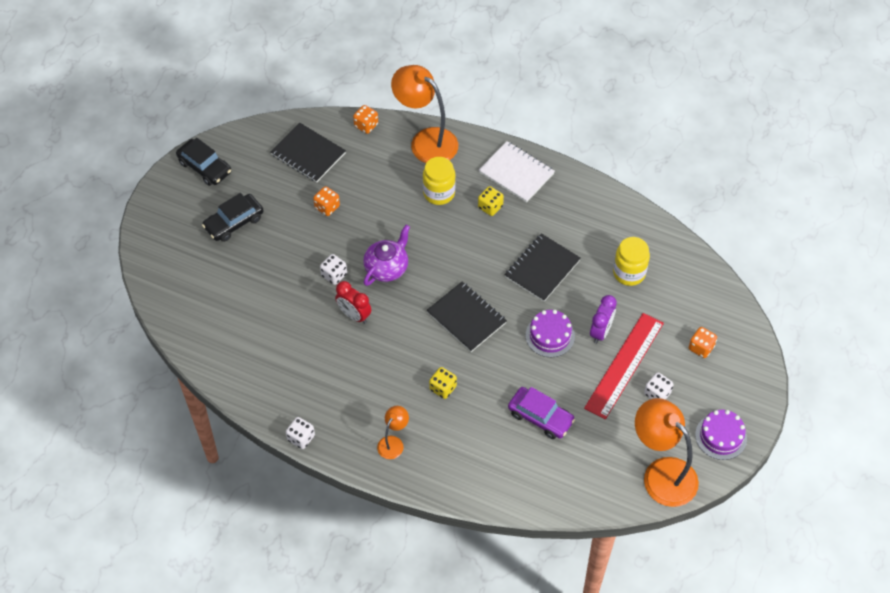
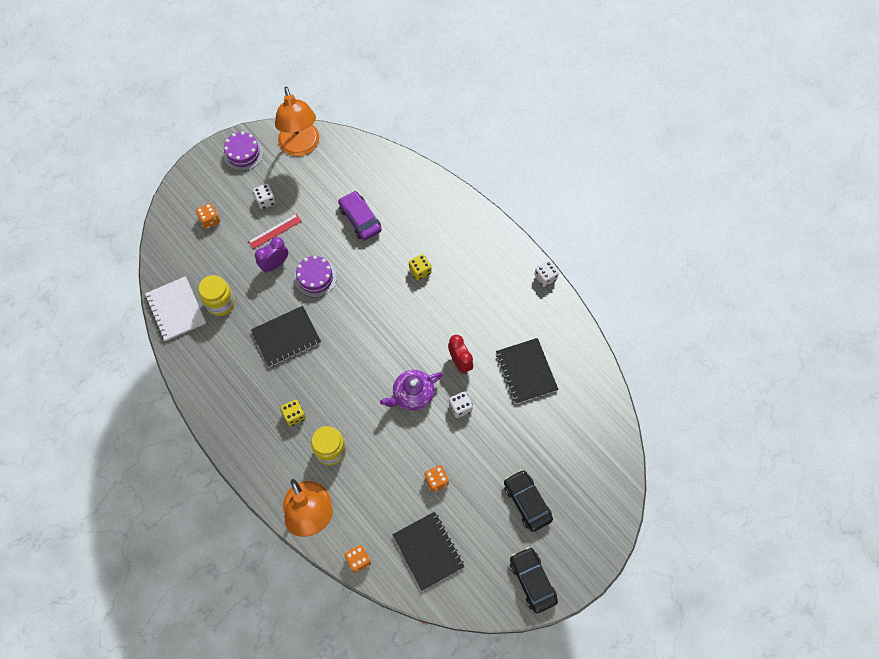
camera: 155 degrees left, 10 degrees up
black car [202,193,264,242] -> black car turned 105 degrees counterclockwise [504,470,553,532]
orange lamp [377,406,409,459] -> none
black notebook [426,281,507,352] -> black notebook moved to [496,338,558,404]
white notebook [479,141,555,203] -> white notebook moved to [145,276,206,341]
red ruler [584,313,664,419] -> red ruler [248,214,302,249], size x0.53

